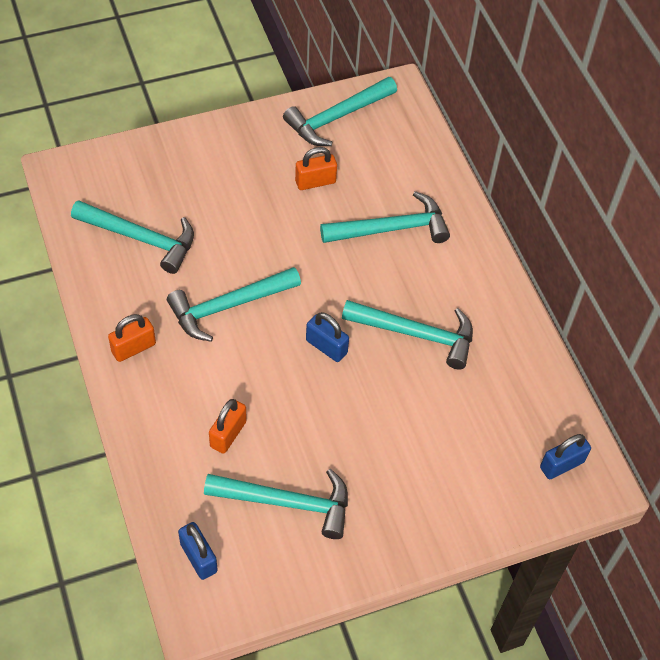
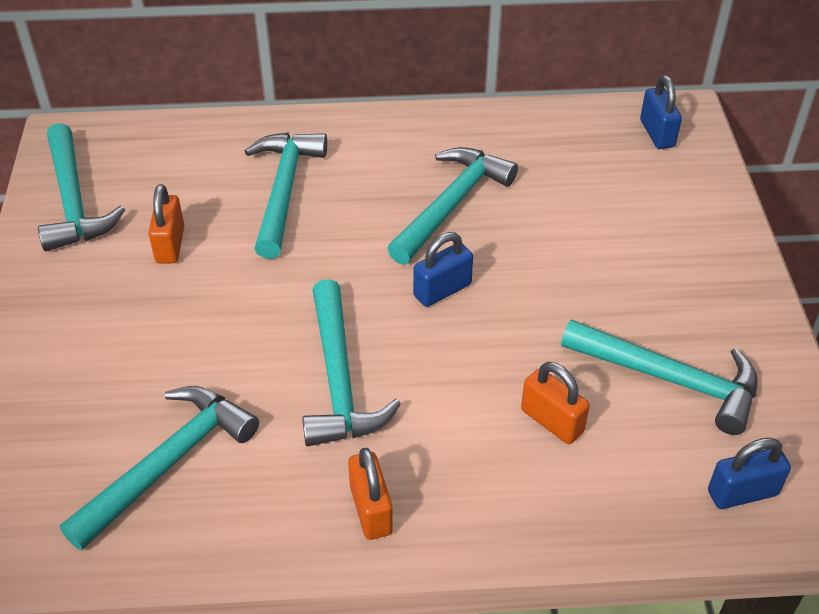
camera: 70 degrees left, 10 degrees down
turquoise hammer [204,469,348,539] -> turquoise hammer turned 90 degrees clockwise [561,319,758,435]

